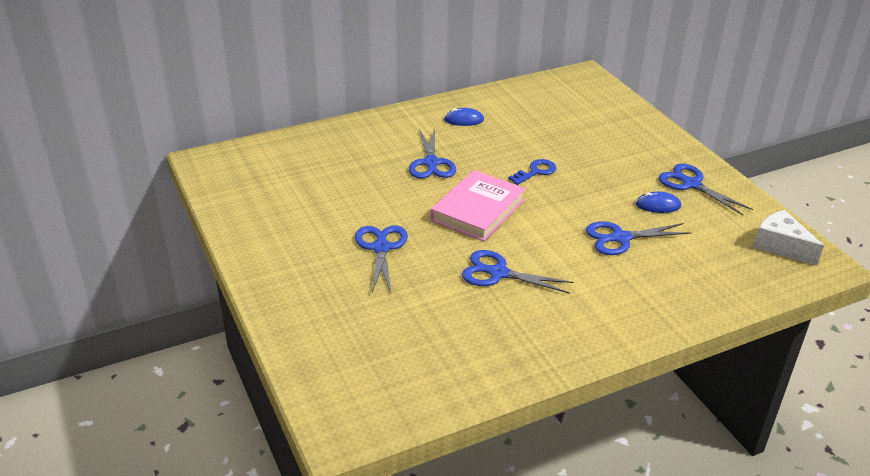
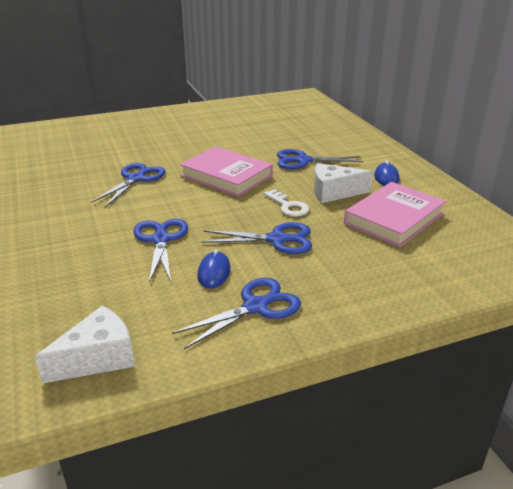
camera: 95 degrees right, 5 degrees down
blue scissors [355,225,408,293] -> blue scissors moved to [201,222,312,254]
blue key [508,159,556,185] -> white key [264,189,309,217]
none -> white cheese [314,163,373,203]
none -> pink book [344,182,446,247]

